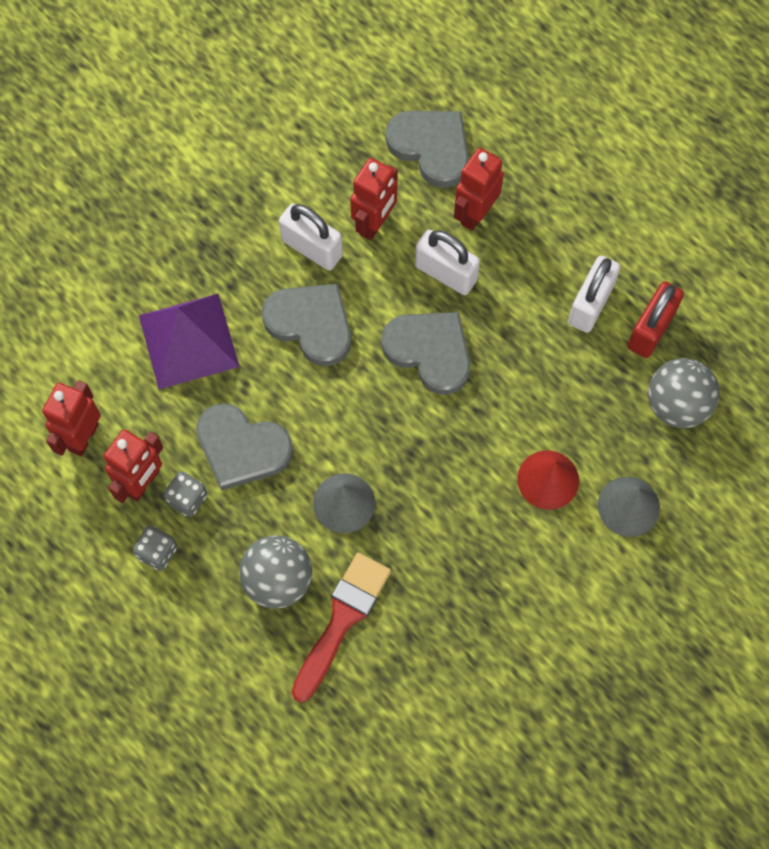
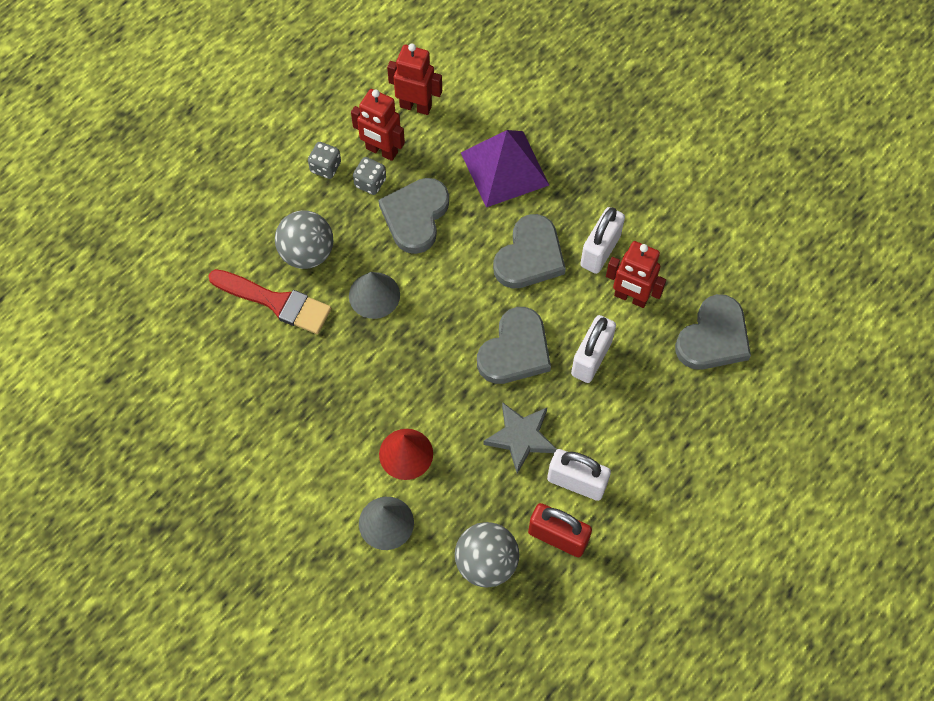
camera: 85 degrees right, 5 degrees down
red robot [454,148,504,231] -> none
none -> grey star [483,402,557,474]

